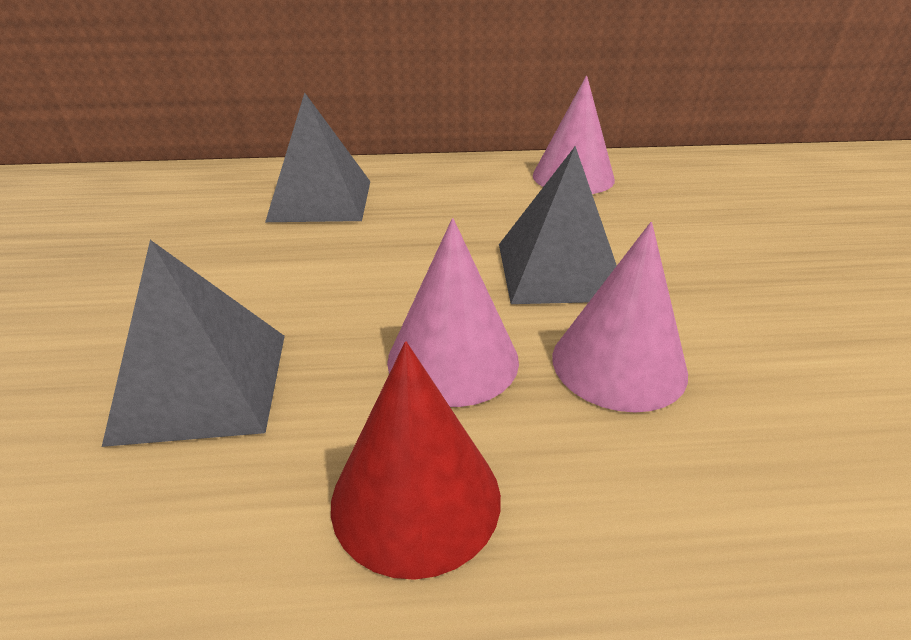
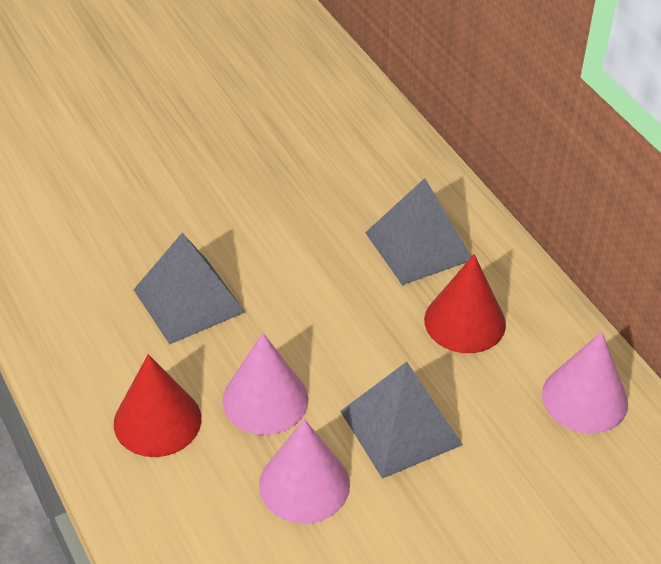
camera: 65 degrees right, 10 degrees up
none -> red cone [424,254,506,353]

